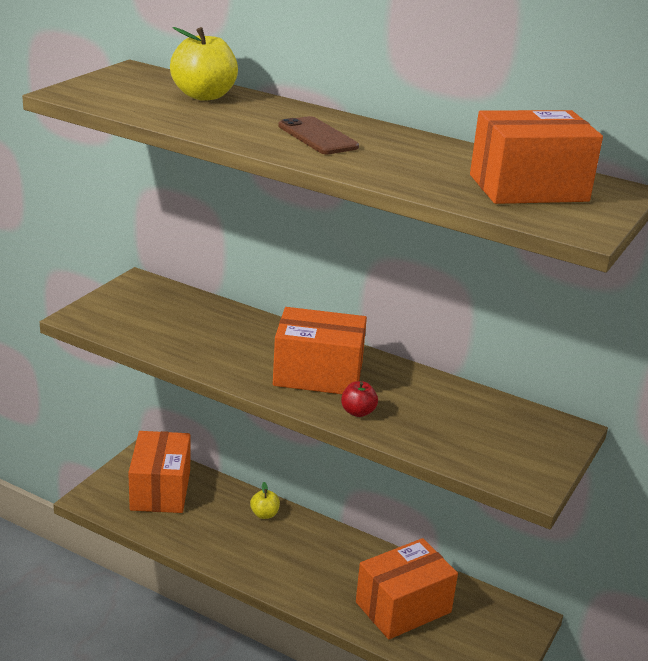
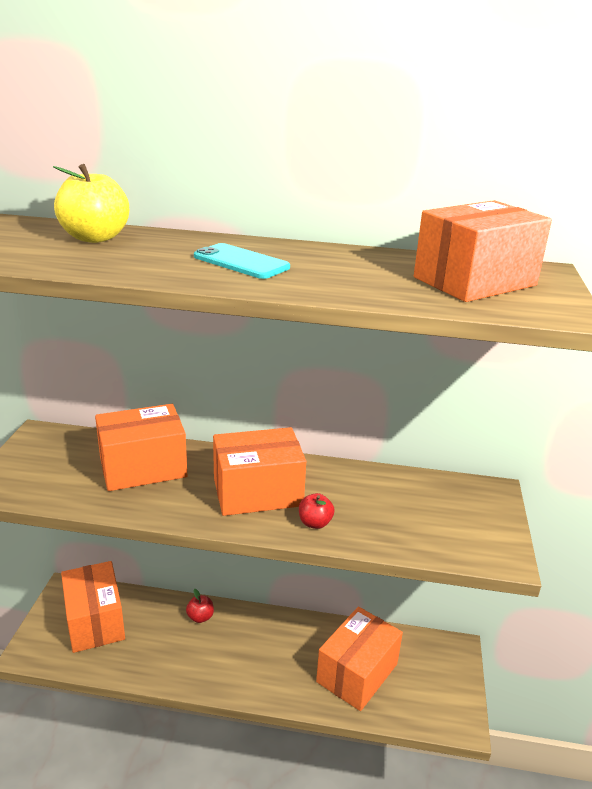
camera: 20 degrees left, 0 degrees up
yellow apple [250,482,280,519] -> red apple [186,589,214,623]
brown phone [278,116,359,154] -> turquoise phone [194,243,290,279]
none -> orange box [95,404,187,491]

